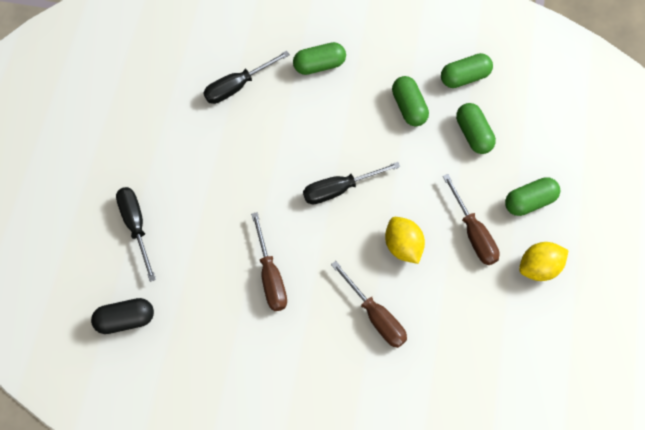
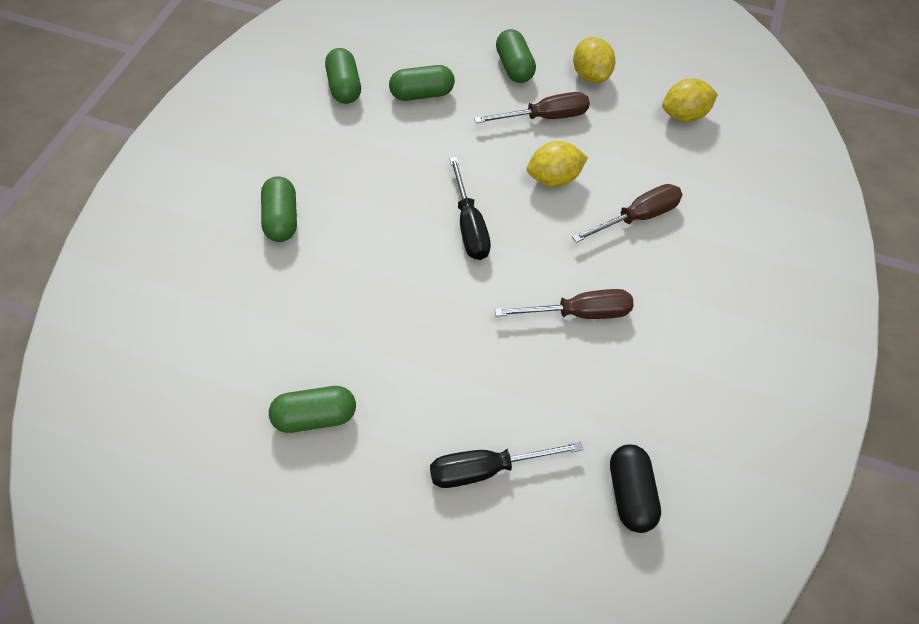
camera: 85 degrees left, 10 degrees down
black screwdriver [203,51,290,104] -> none
green capsule [392,76,429,126] -> green capsule moved to [269,386,356,433]
none -> yellow lemon [662,78,718,122]

